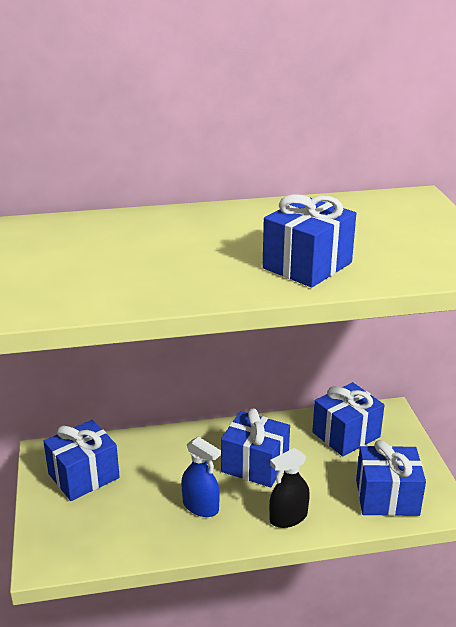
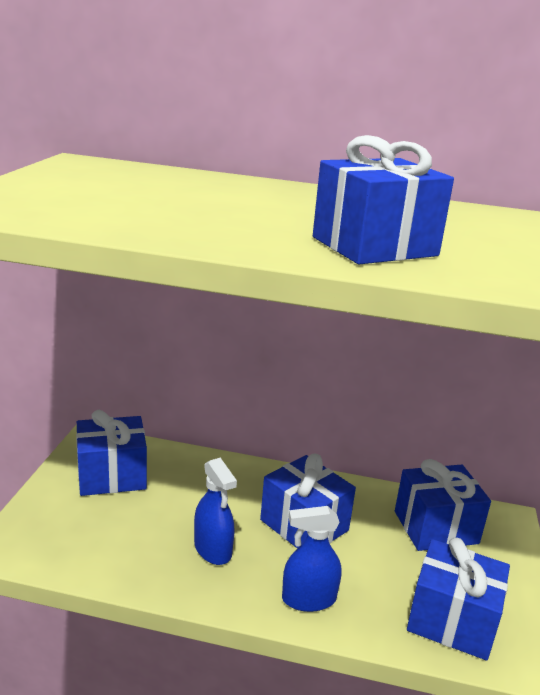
camera: 20 degrees right, 5 degrees down
black spray bottle [269,448,310,528] -> blue spray bottle [282,506,341,612]

